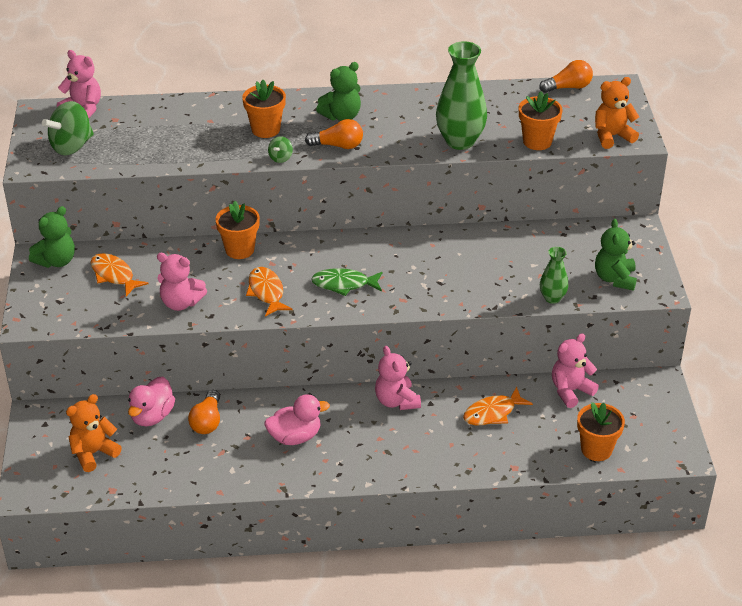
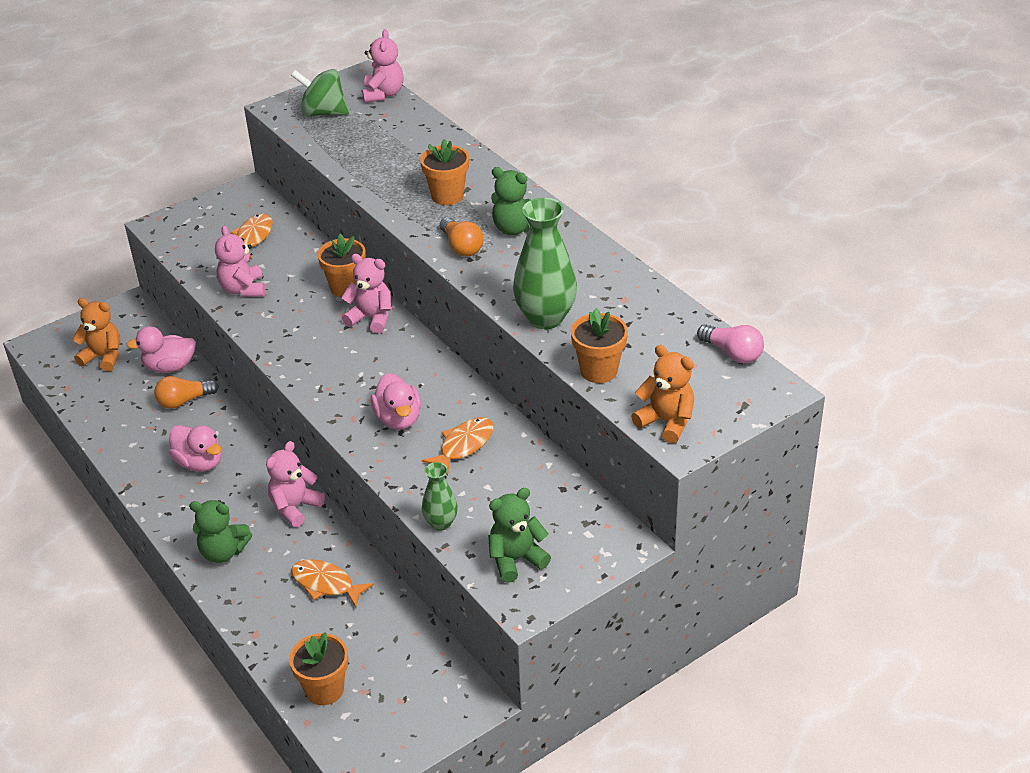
camera: 60 degrees right, 0 degrees up
green teddy bear [29,206,75,268] -> green teddy bear moved to [189,500,252,563]
orange fish [246,267,292,317] -> orange fish moved to [422,417,494,476]
green spinning top [268,136,293,163] -> none
green fish [311,268,383,296] -> none
orange light bulb [539,60,593,93] -> pink light bulb [697,324,764,363]
pink teddy bear [552,333,599,408] -> pink teddy bear moved to [341,254,391,334]
none -> pink duck [371,373,421,430]

